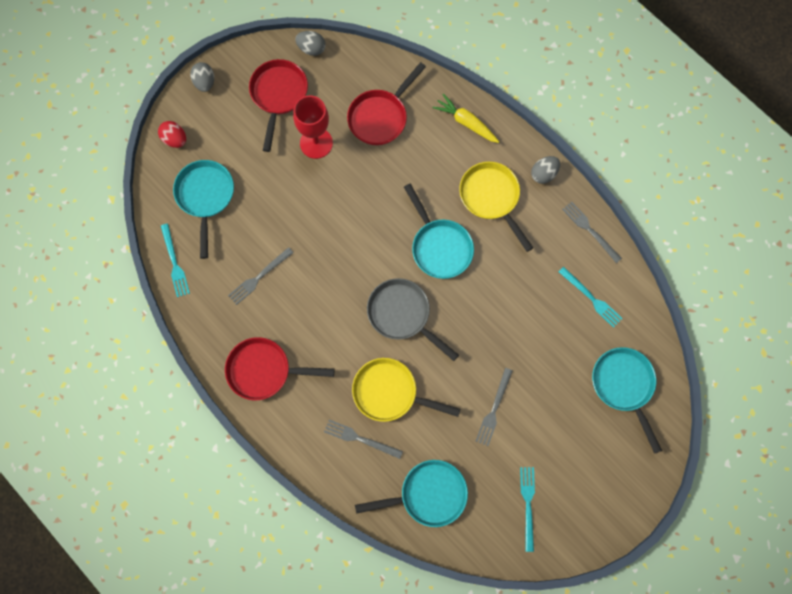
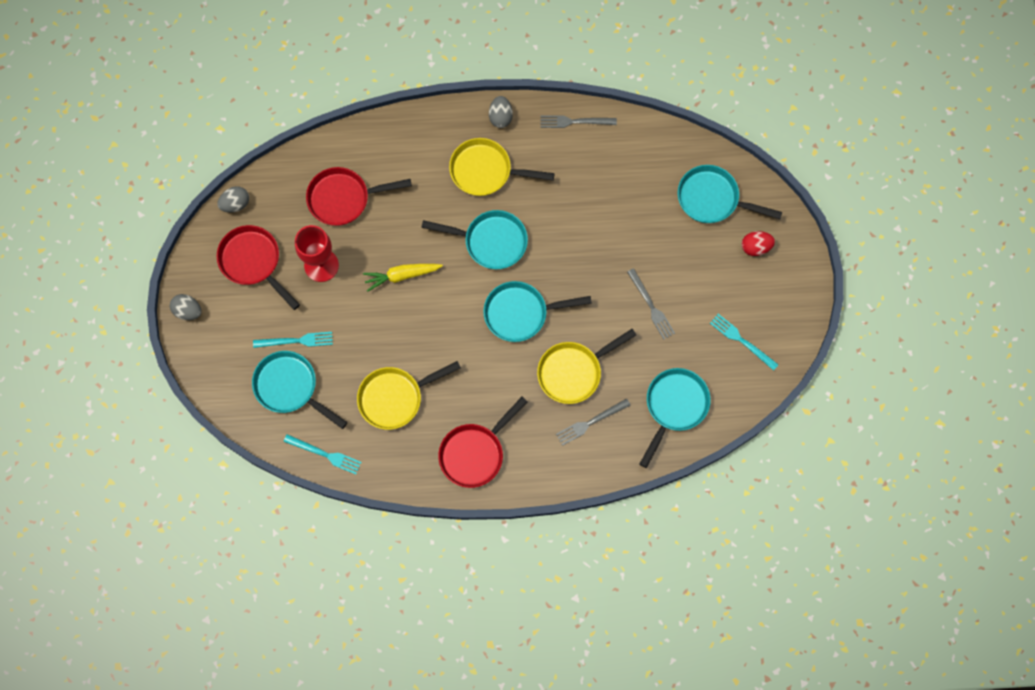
camera: 50 degrees left, 0 degrees up
red egg [158,121,186,148] -> red egg moved to [742,231,775,256]
grey fork [228,247,294,305] -> yellow pan [357,361,461,430]
red pan [347,62,426,146] -> red pan turned 90 degrees clockwise [306,167,412,226]
grey pan [367,278,459,361] -> turquoise pan [483,281,592,342]
yellow carrot [433,94,499,143] -> yellow carrot moved to [363,264,443,292]
turquoise fork [559,267,623,328] -> turquoise fork moved to [253,332,333,348]

